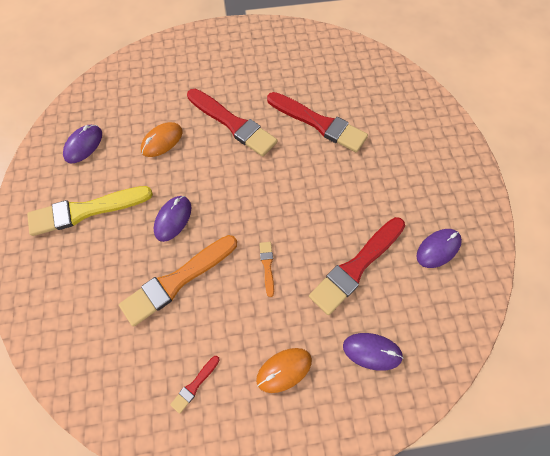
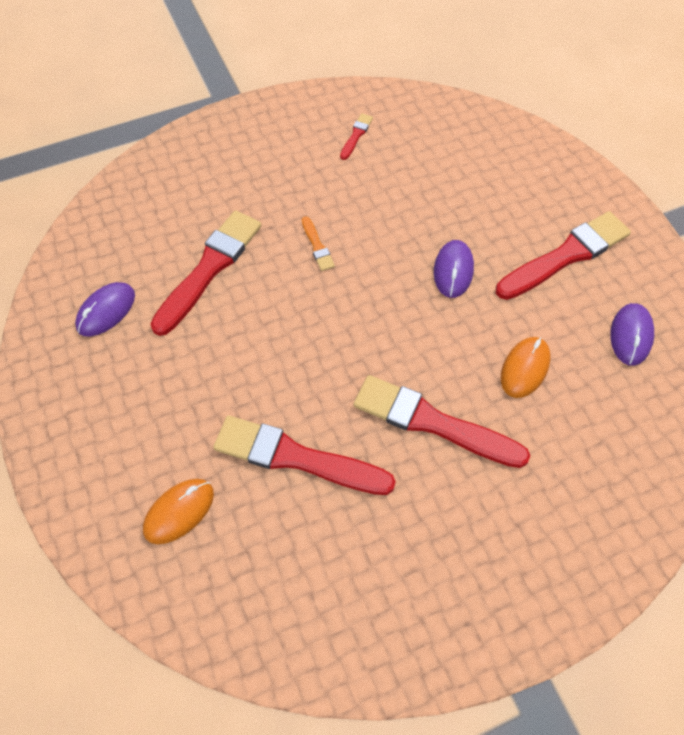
camera: 165 degrees right, 5 degrees down
yellow brush [27,186,153,236] -> red brush [496,211,631,300]
orange brush [119,235,237,327] -> none
orange mouse [256,348,312,393] -> orange mouse moved to [143,479,214,544]
purple mouse [343,333,404,371] -> none

